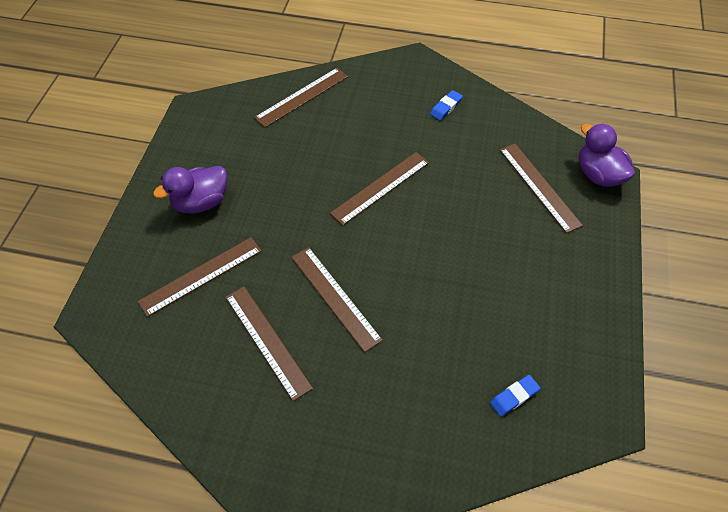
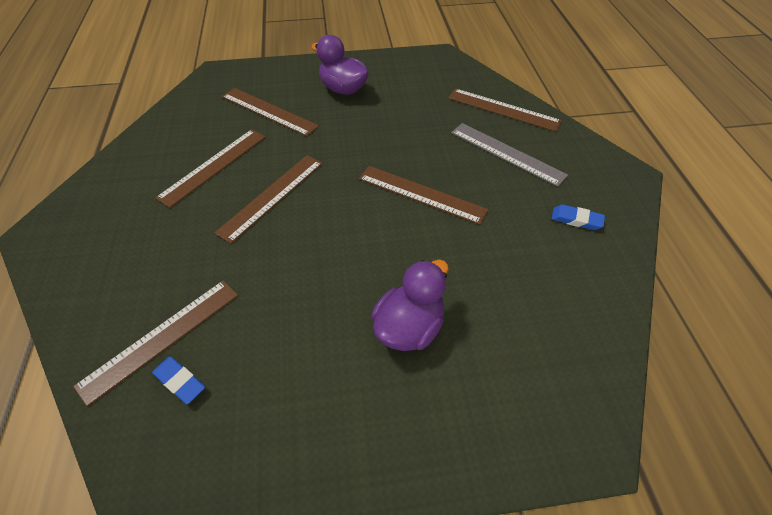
camera: 70 degrees right, 5 degrees down
brown ruler [500,144,583,233] -> brown ruler moved to [73,280,238,407]
purple duck [579,124,635,187] -> purple duck moved to [371,260,449,351]
none -> grey ruler [451,123,568,187]

